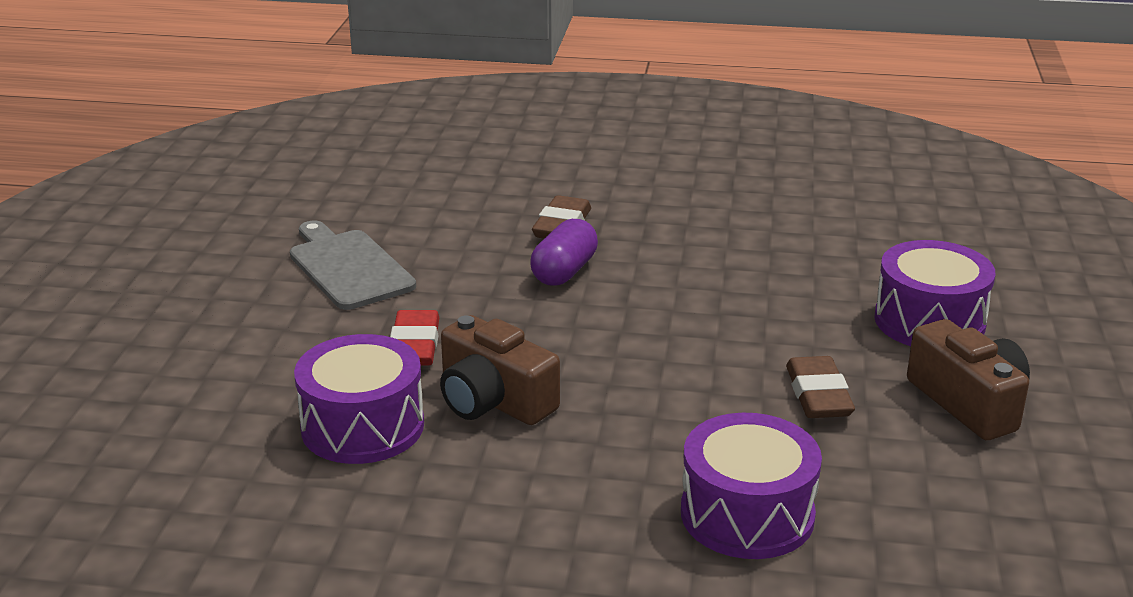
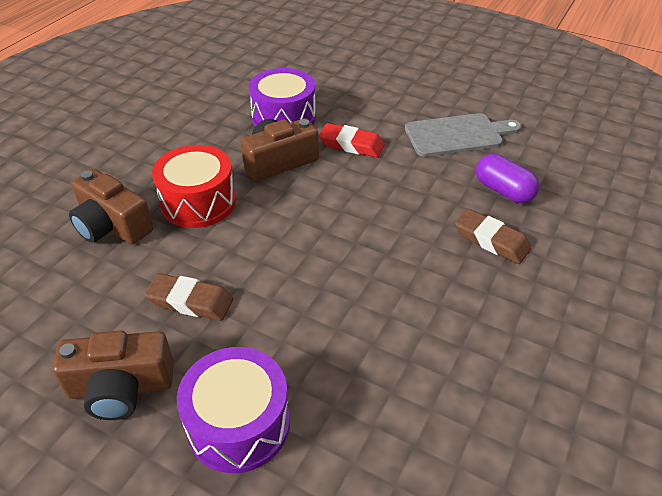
camera: 110 degrees right, 15 degrees up
purple capsule [530,219,598,286] -> purple capsule moved to [476,154,540,203]
purple drum [681,413,822,559] -> brown camera [69,169,153,244]
none -> red drum [152,145,236,228]

